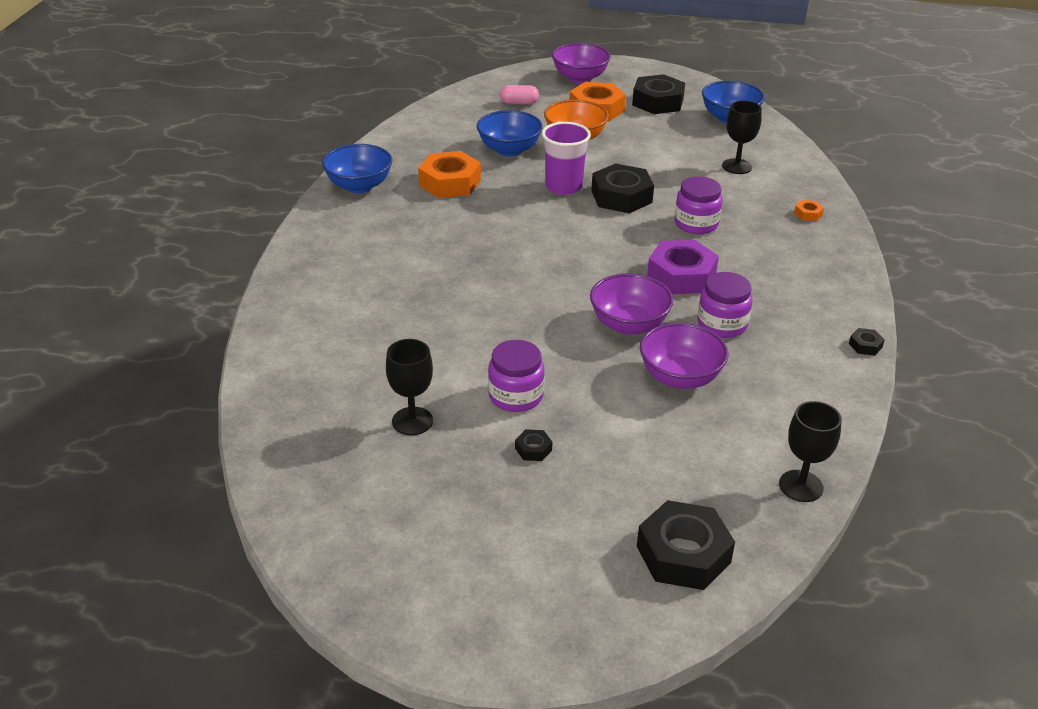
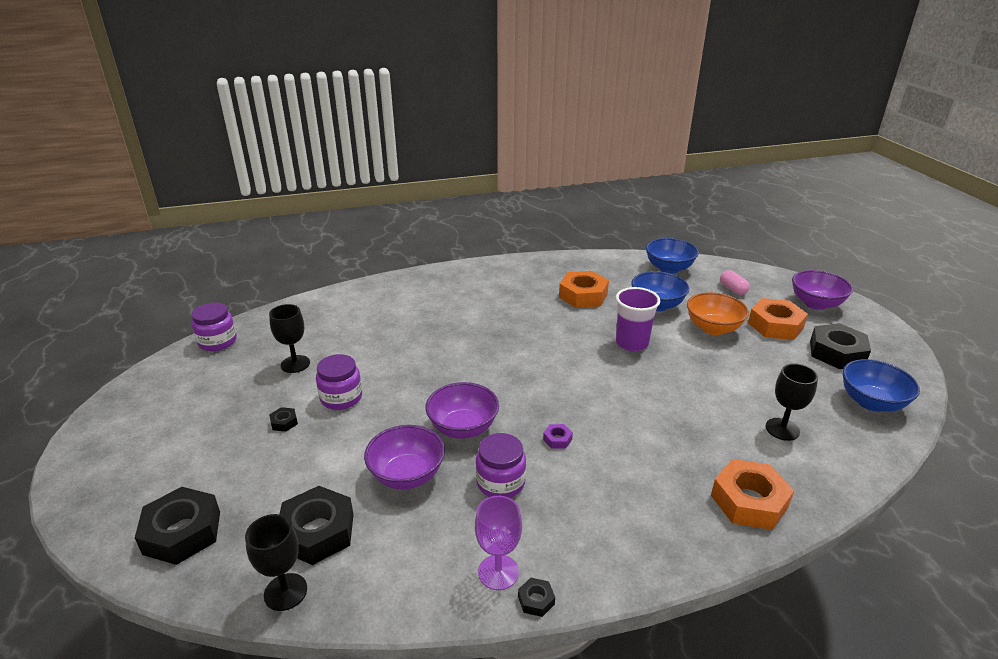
camera: 65 degrees right, 5 degrees down
blue bowl [322,144,392,193] -> blue bowl moved to [646,238,699,274]
black nut [591,163,654,213] -> black nut moved to [279,486,354,565]
purple nut [647,240,719,294] -> purple nut [543,424,573,449], size x0.43
purple jar [674,176,723,234] -> purple jar moved to [191,302,237,351]
orange nut [794,200,824,221] -> orange nut [711,459,794,530], size x2.30
none -> purple goblet [475,496,522,590]

